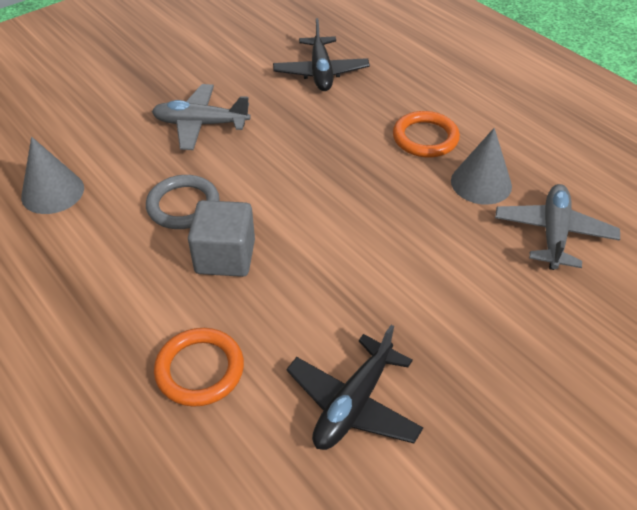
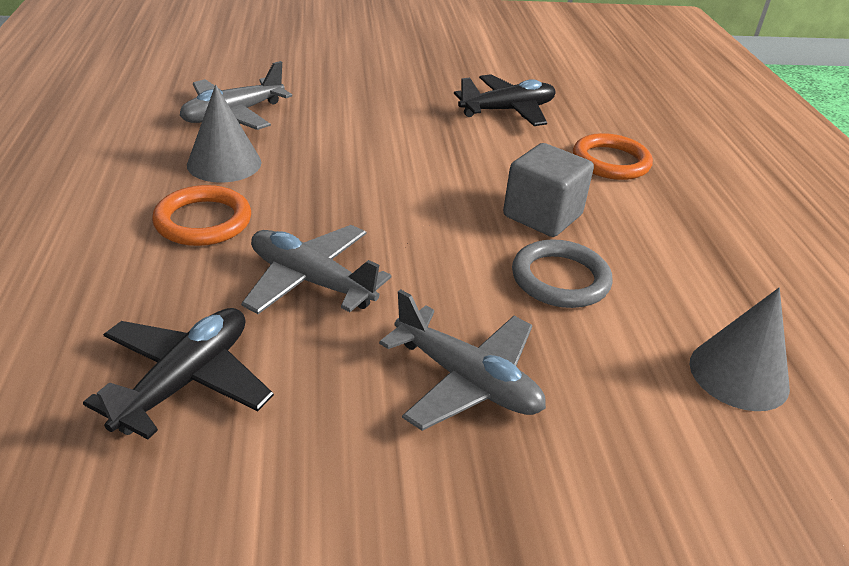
camera: 150 degrees left, 10 degrees down
none -> grey plane [241,225,391,314]

